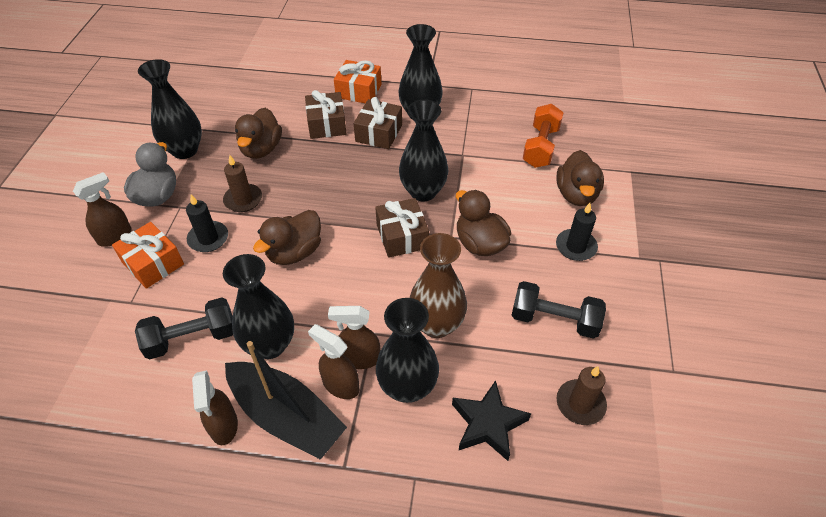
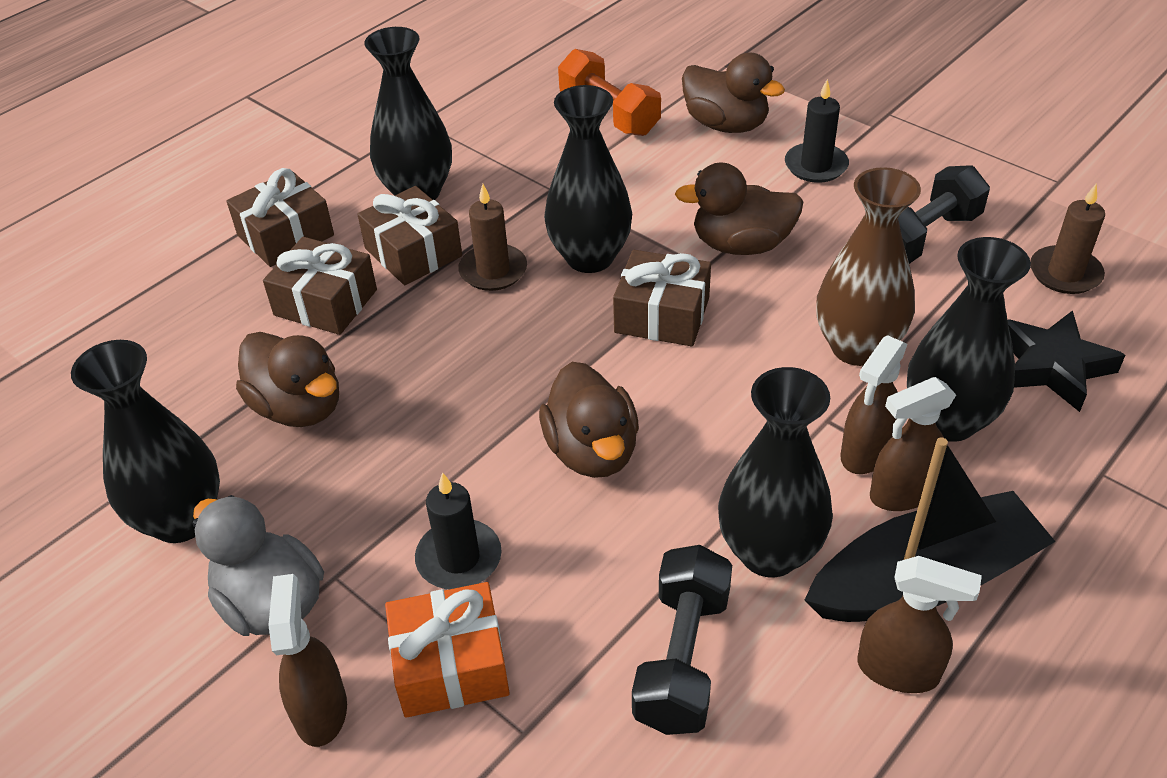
camera: 55 degrees left, 5 degrees down
brown candle [223,154,262,212] -> brown candle moved to [458,184,527,291]
orange gift [334,60,382,103] -> brown gift [226,168,334,267]

